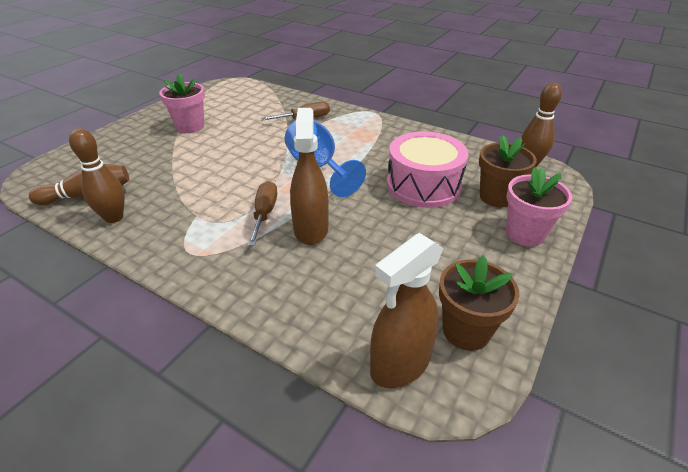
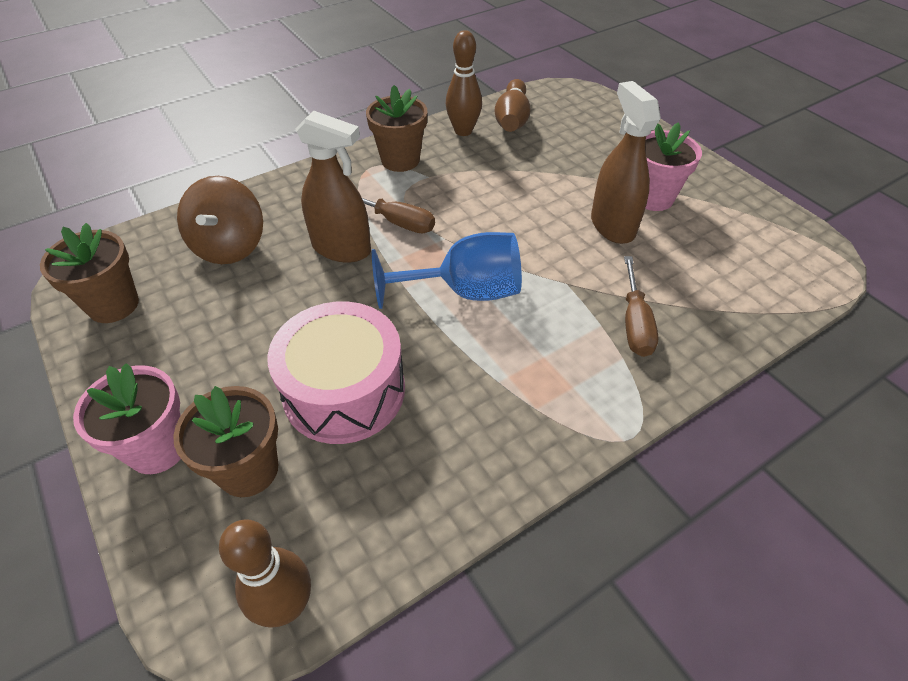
camera: 115 degrees right, 10 degrees up
brown spray bottle [370,233,443,388] -> brown spray bottle moved to [591,81,661,244]
none -> brown spinning top [177,176,263,264]
none -> brown flower pot [366,85,427,172]

